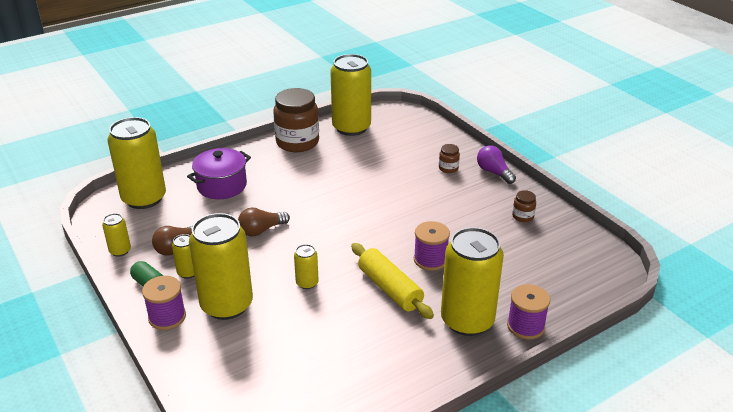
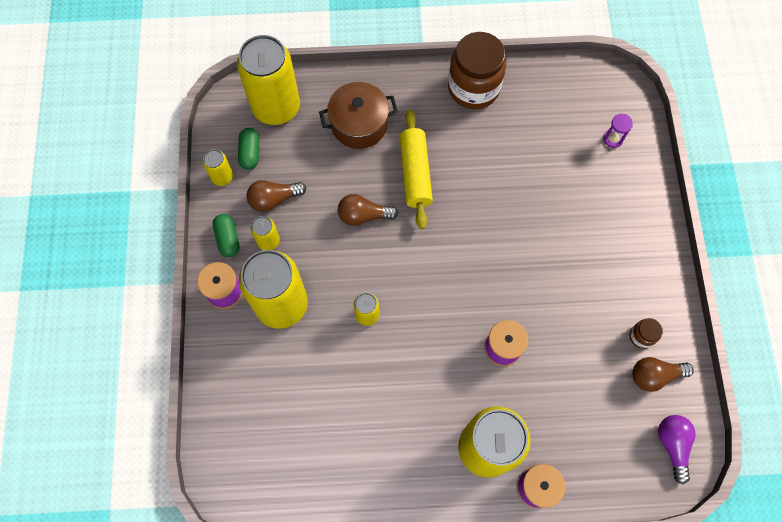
camera: 30 degrees right, 35 degrees up
purple pot [187,148,251,199] -> brown pot [319,82,398,149]
yellow can [330,54,371,136] -> none
yellow rolling pin [351,243,434,319] -> yellow rolling pin moved to [399,109,433,229]
brown jar [439,144,460,173] -> none
purple light bulb [477,145,516,184] -> purple light bulb moved to [658,415,696,484]
none -> green capsule [238,128,259,170]
none -> purple hourglass [603,114,633,148]
none -> brown light bulb [632,357,694,392]

